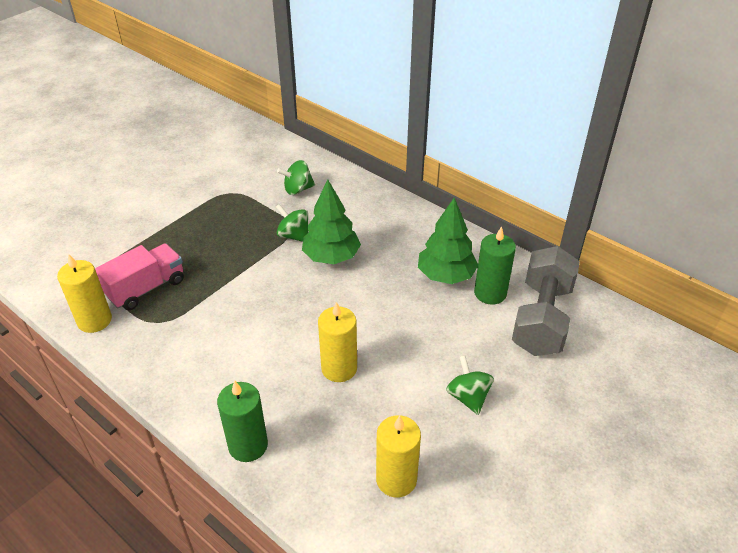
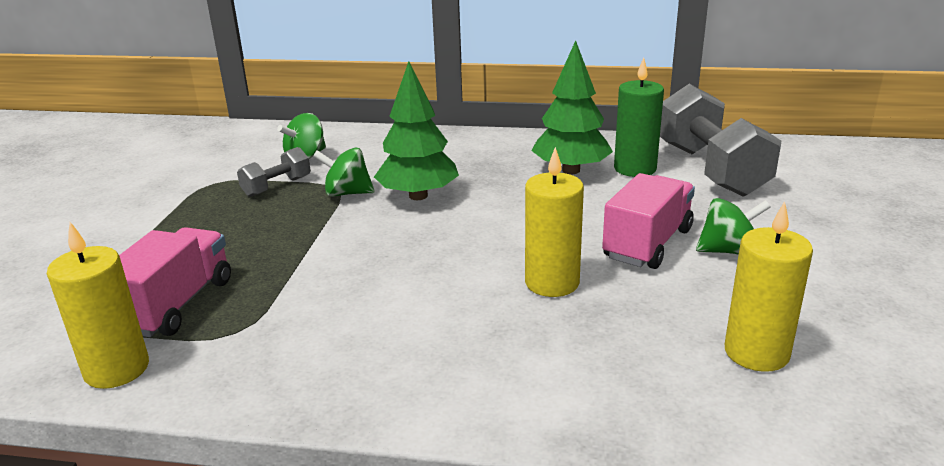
camera: 30 degrees left, 15 degrees down
green candle [217,380,268,462] -> none
green spinning top [446,356,494,415] -> green spinning top turned 135 degrees clockwise [696,198,771,255]
none -> grey dumbbell [237,147,311,197]
none -> pink truck [602,173,695,269]

